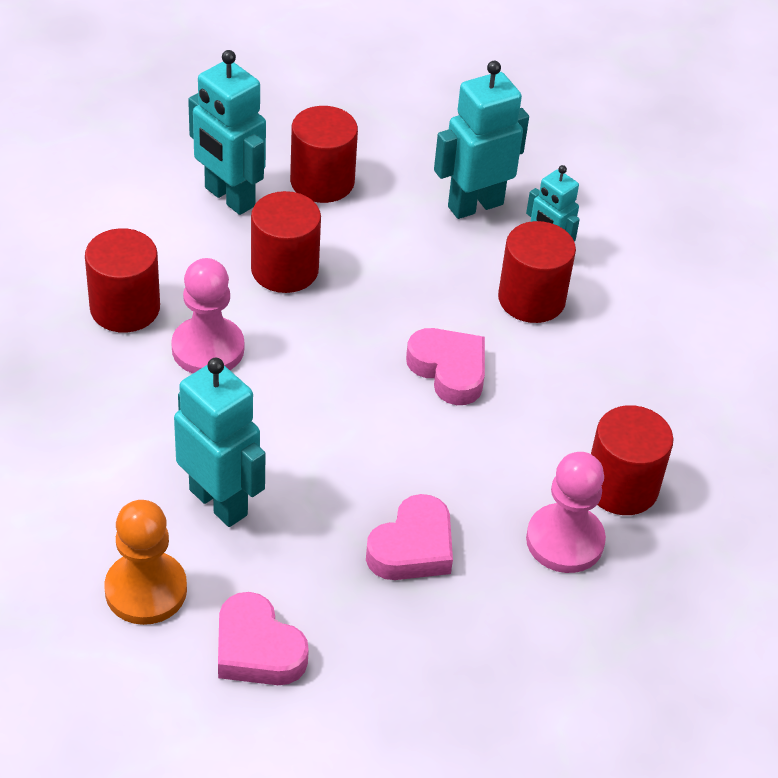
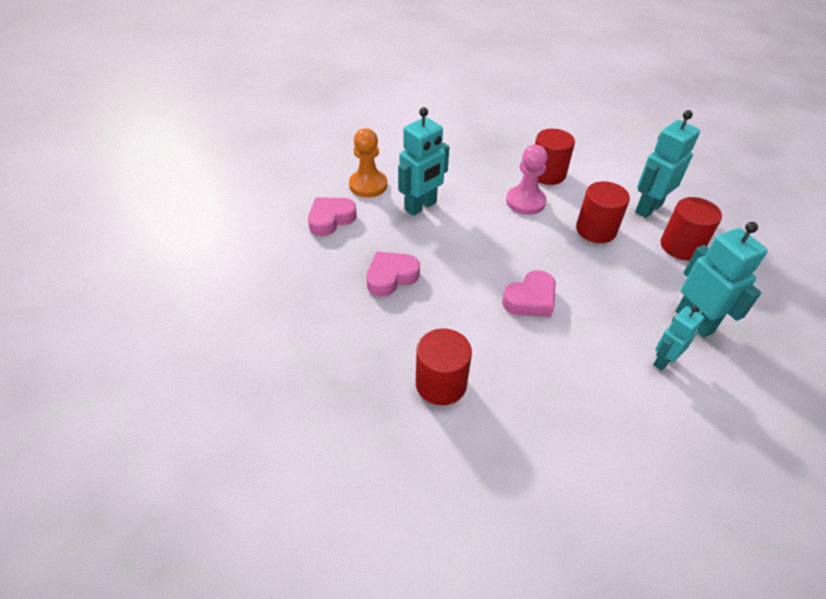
camera: 95 degrees right, 0 degrees up
pink heart [366,494,453,580] -> pink heart turned 105 degrees clockwise [366,251,420,297]
red cylinder [498,221,576,323] -> none
pink pawn [526,452,606,573] -> none

